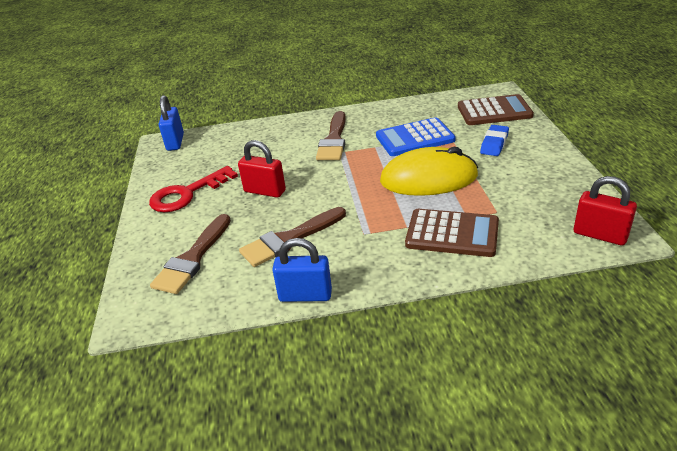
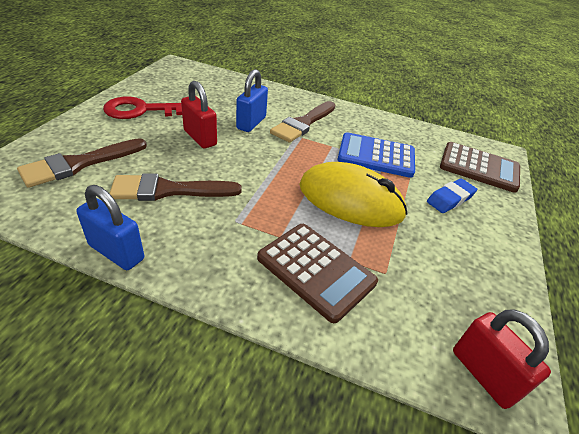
camera: 20 degrees right, 5 degrees up
blue padlock [159,95,184,151] -> blue padlock moved to [236,69,268,132]

